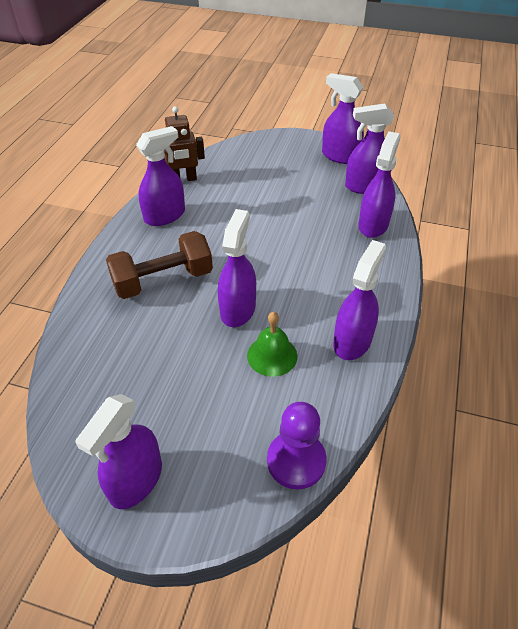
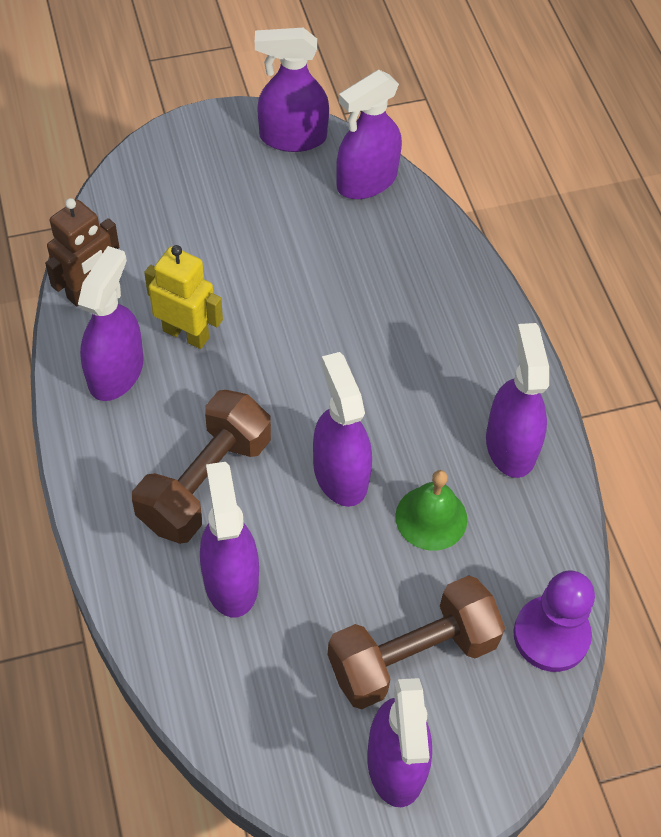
camera: 35 degrees left, 10 degrees up
purple spray bottle [358,131,401,238] -> purple spray bottle moved to [200,462,259,618]
none -> yellow robot [144,245,223,349]
none -> brown dumbbell [328,575,505,709]

